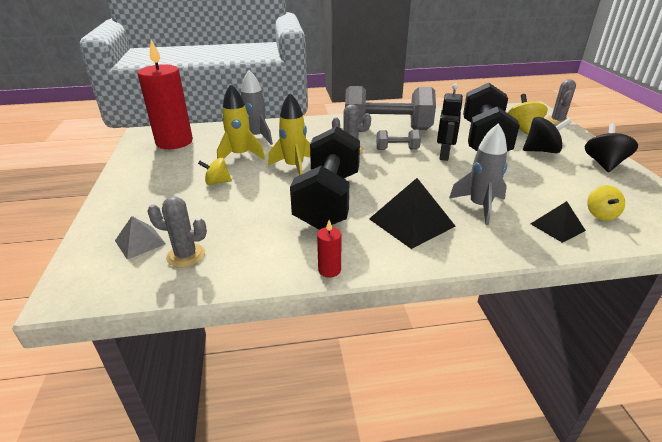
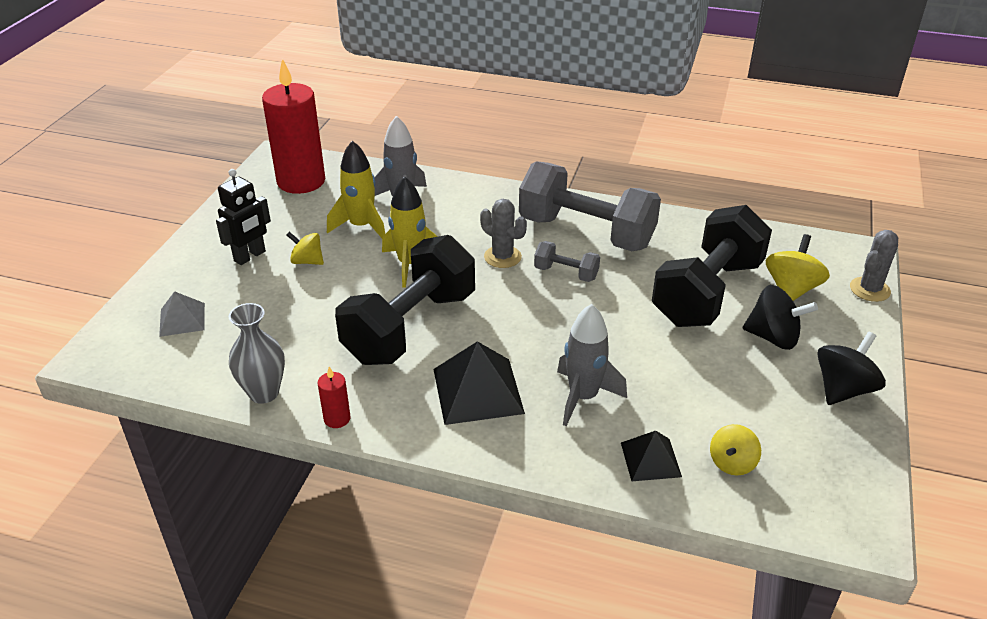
camera: 25 degrees right, 5 degrees up
grey cactus [148,197,207,268] -> none
black robot [437,83,463,161] -> black robot moved to [216,169,271,265]
none -> grey vase [229,303,285,404]

